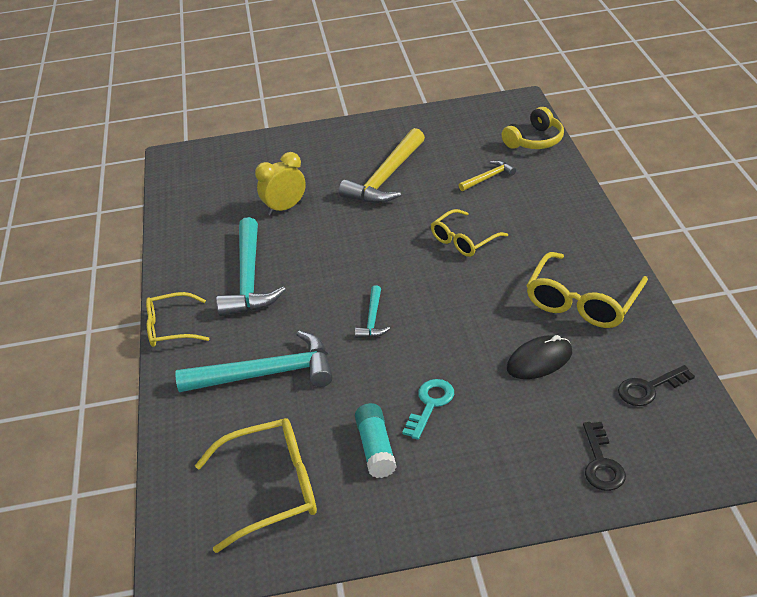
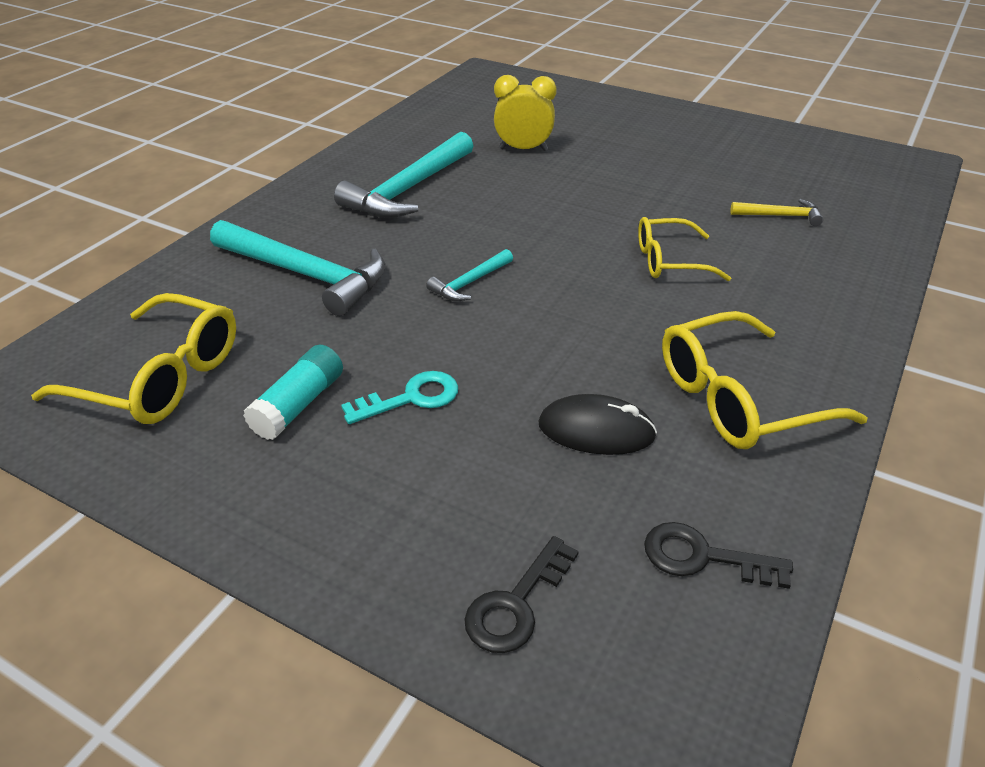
camera: 35 degrees right, 0 degrees up
yellow glasses [146,292,209,347] -> none
yellow hammer [339,128,425,203] -> none
yellow headphones [502,107,564,149] -> none

